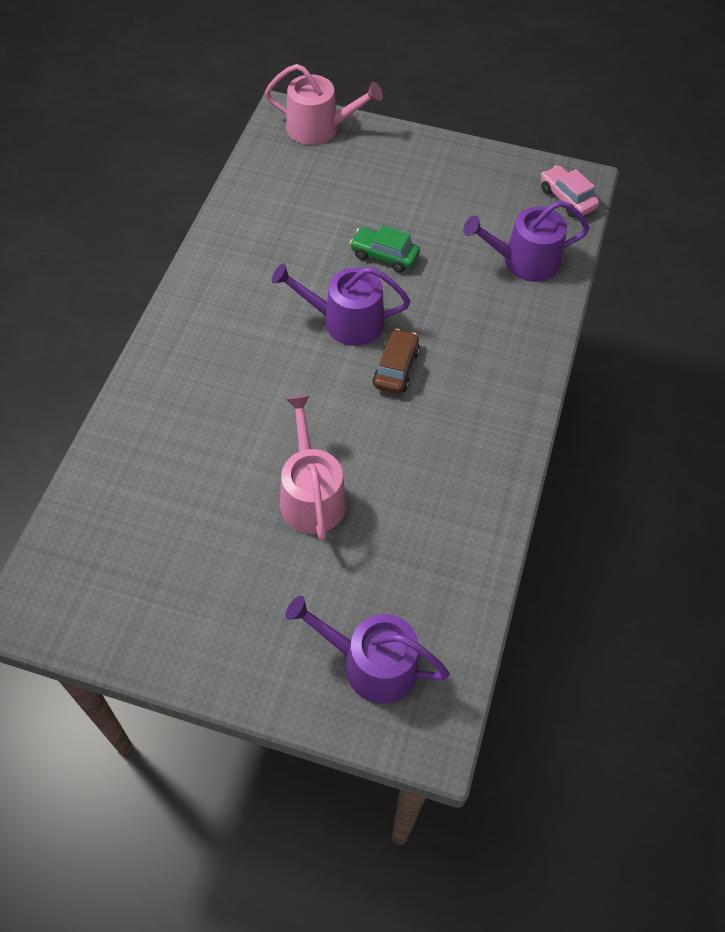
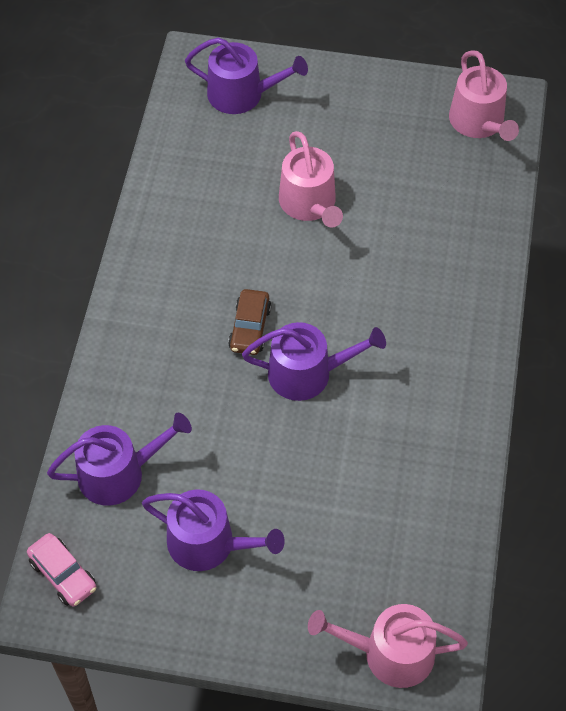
camera: 175 degrees right, 0 degrees up
green car [350,225,420,273] -> none
none -> purple watering can [142,489,285,571]
none -> pink watering can [449,50,519,141]

